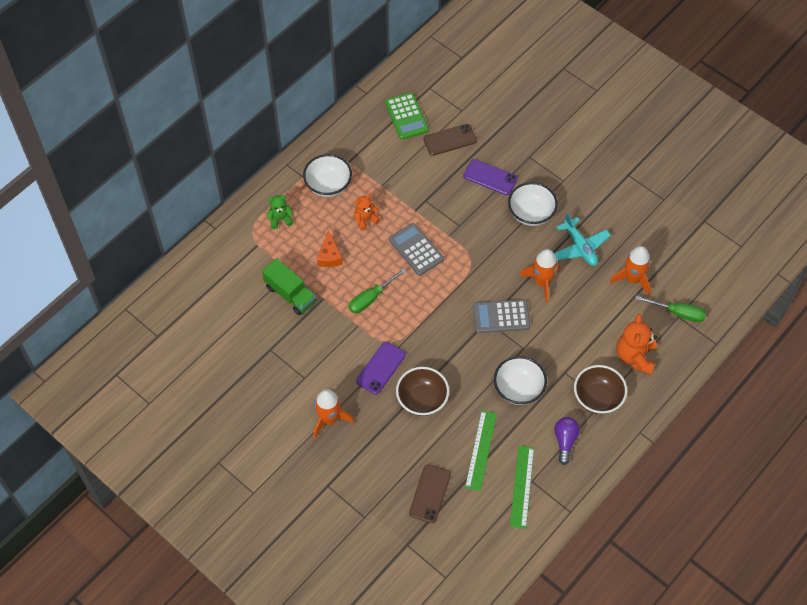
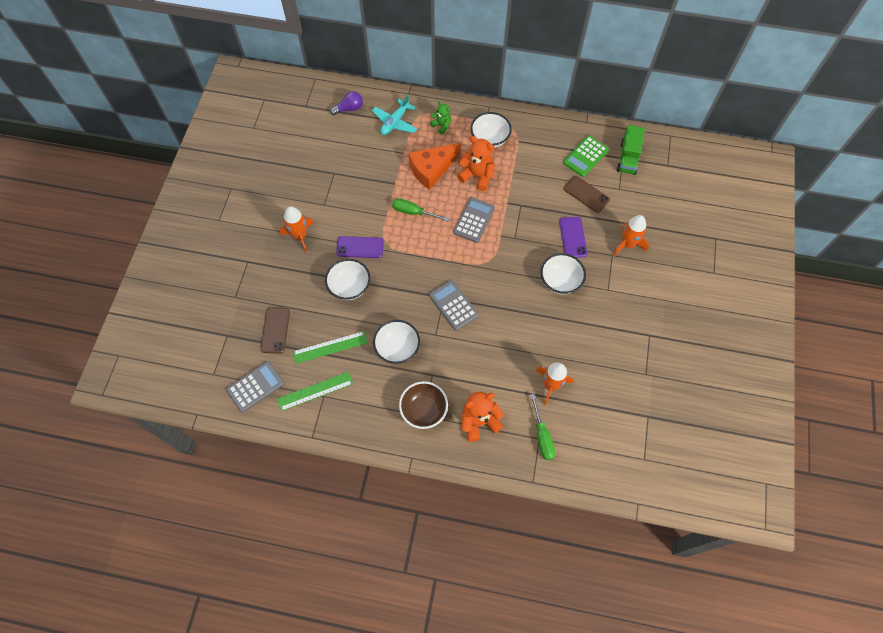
camera: 60 degrees right, 5 degrees up
green truck [262,258,316,315] -> green truck moved to [617,125,645,175]
orange cheese [317,230,343,267] -> orange cheese [409,143,461,190], size x1.77
orange teddy bear [354,194,380,231] -> orange teddy bear [457,136,495,191], size x1.69
brown bowl [396,367,449,416] -> white bowl [325,259,370,300]
brown phone [409,464,451,523] -> brown phone turned 75 degrees counterclockwise [260,307,290,354]
orange rocket [520,249,560,303] -> orange rocket moved to [613,215,649,256]
turquoise plane [554,213,611,266] -> turquoise plane moved to [372,94,417,135]
purple light bulb [554,417,580,465] -> purple light bulb moved to [330,91,363,115]
none -> grey calculator [226,361,284,412]

